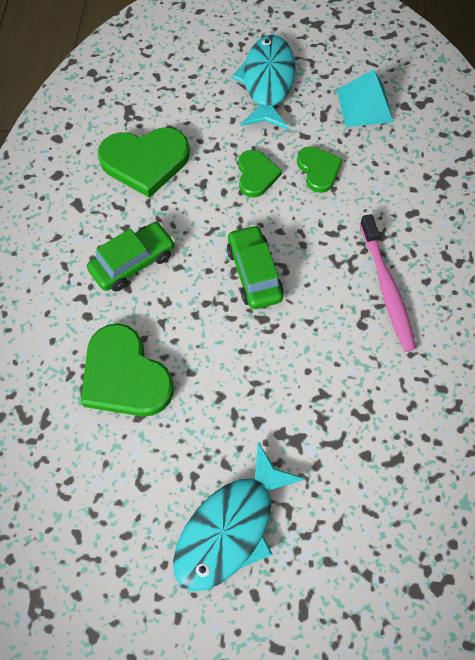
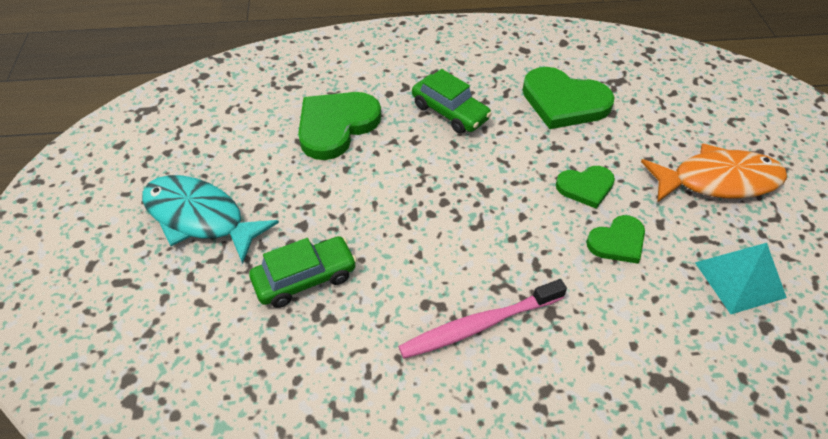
camera: 80 degrees right, 15 degrees down
green heart [98,127,190,198] -> green heart turned 45 degrees counterclockwise [522,67,614,129]
green car [227,225,284,309] -> green car moved to [249,236,357,308]
turquoise fish [232,35,296,129] -> orange fish [641,143,787,203]

